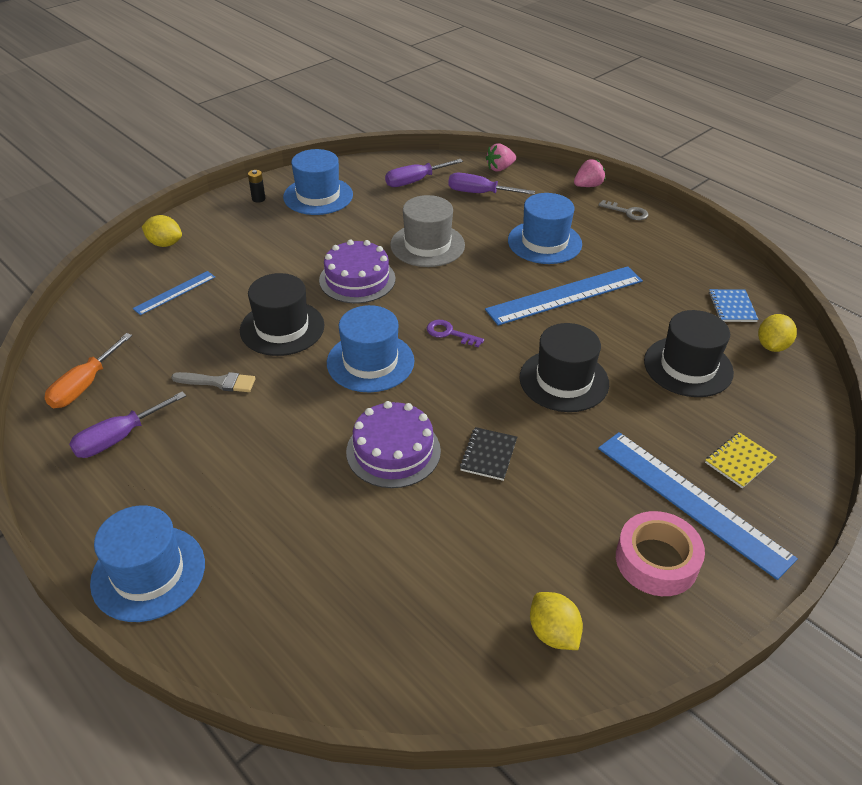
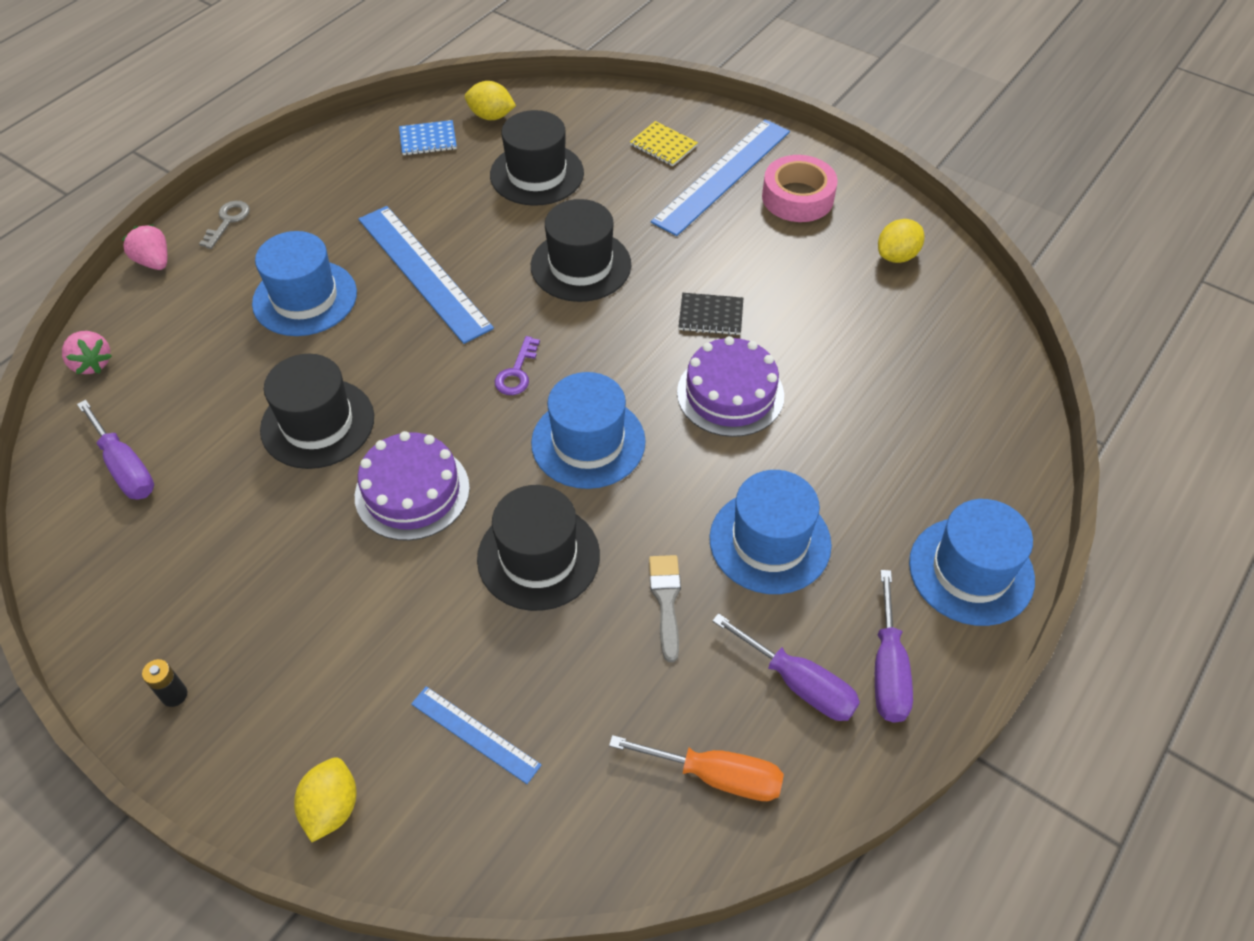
camera: 100 degrees left, 10 degrees up
blue hat [283,149,353,215] -> blue hat moved to [710,470,832,594]
grey hat [390,195,465,267] -> black hat [260,354,374,469]
purple screwdriver [448,173,535,195] -> purple screwdriver moved to [875,570,913,723]

